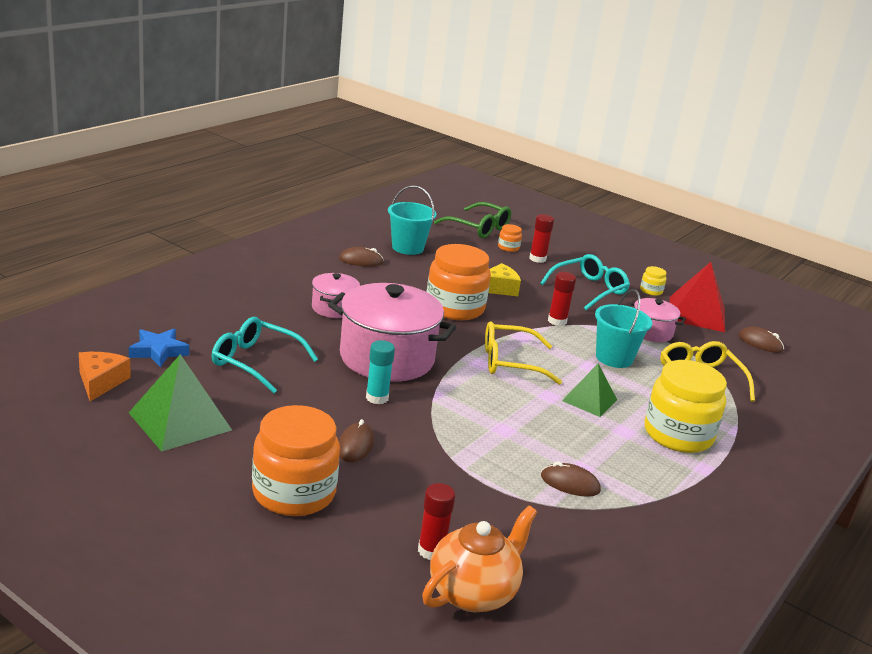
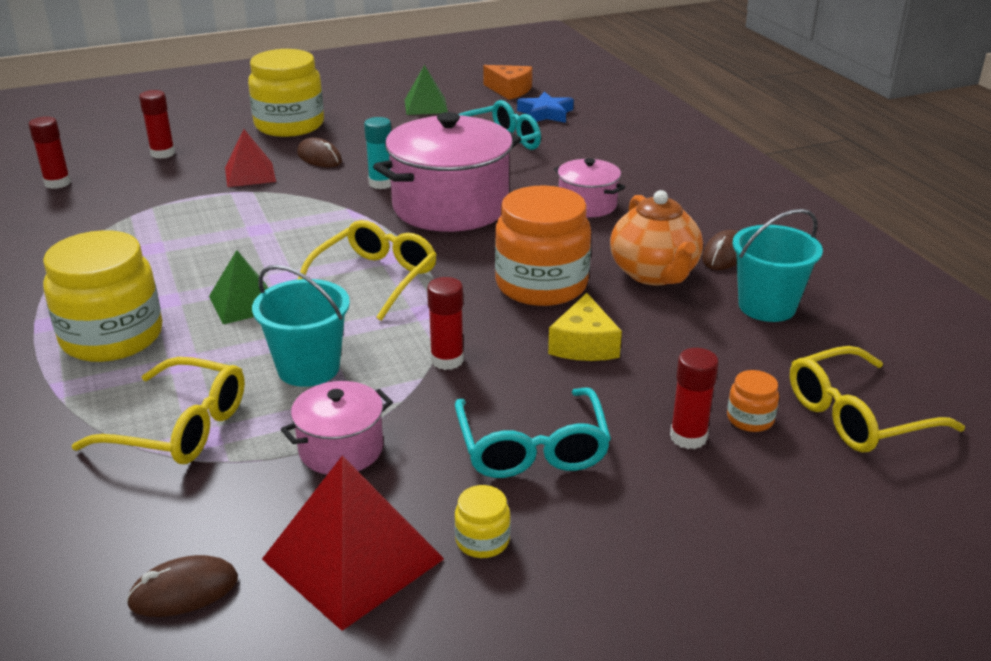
camera: 125 degrees right, 5 degrees up
green pyramid [129,354,232,452] -> green pyramid [405,65,448,115], size x0.63
orange jar [252,405,340,516] -> yellow jar [248,49,324,137]
orange teapot [422,506,537,612] -> orange teapot moved to [610,190,703,286]
green glasses [434,202,511,238] -> yellow glasses [790,346,965,452]
brown mouse [541,461,601,497] -> none
none -> red glue stick [28,116,71,189]
none -> red pyramid [225,129,276,187]

